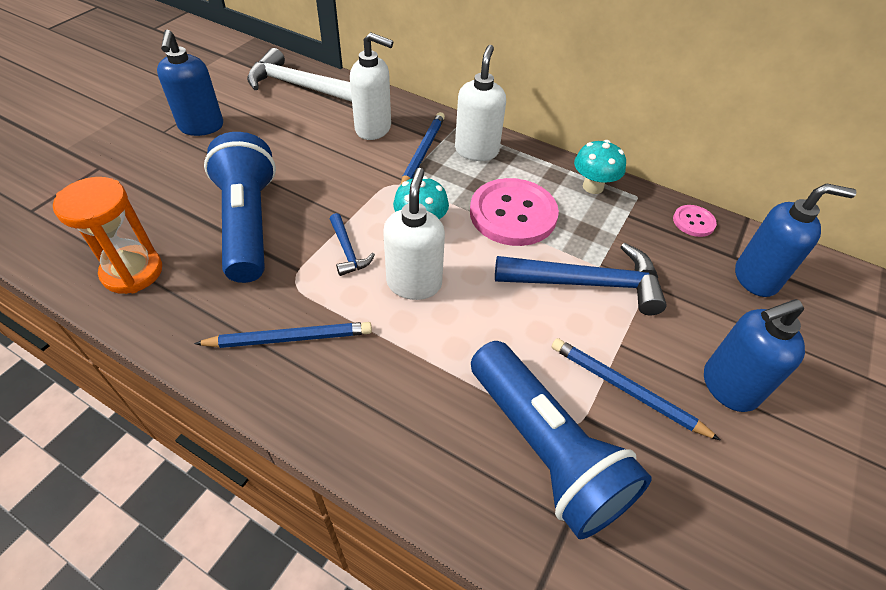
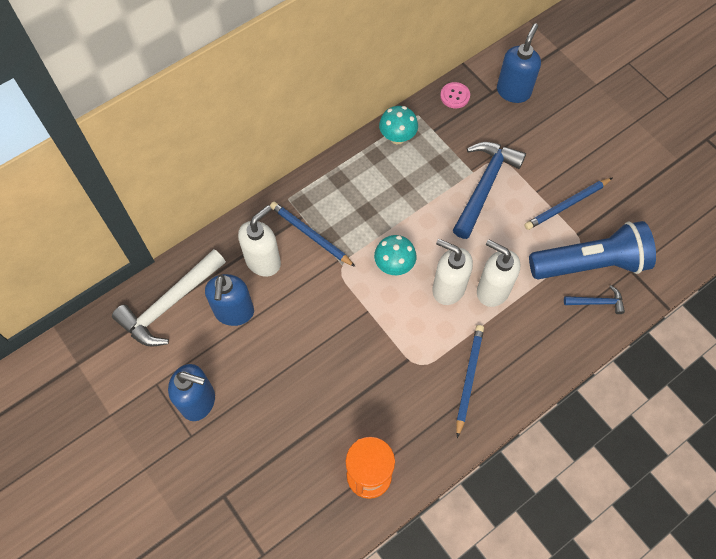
camera: 65 degrees left, 15 degrees up
blue flashlight [204,132,276,283] -> none
blue hammer [330,213,375,276] -> blue hammer moved to [564,286,625,314]
white soap dispenser [455,45,506,161] -> white soap dispenser moved to [477,239,520,307]
pink button [470,178,559,246] -> none
blue soap dispenser [704,299,805,412] -> blue soap dispenser moved to [205,274,254,326]

